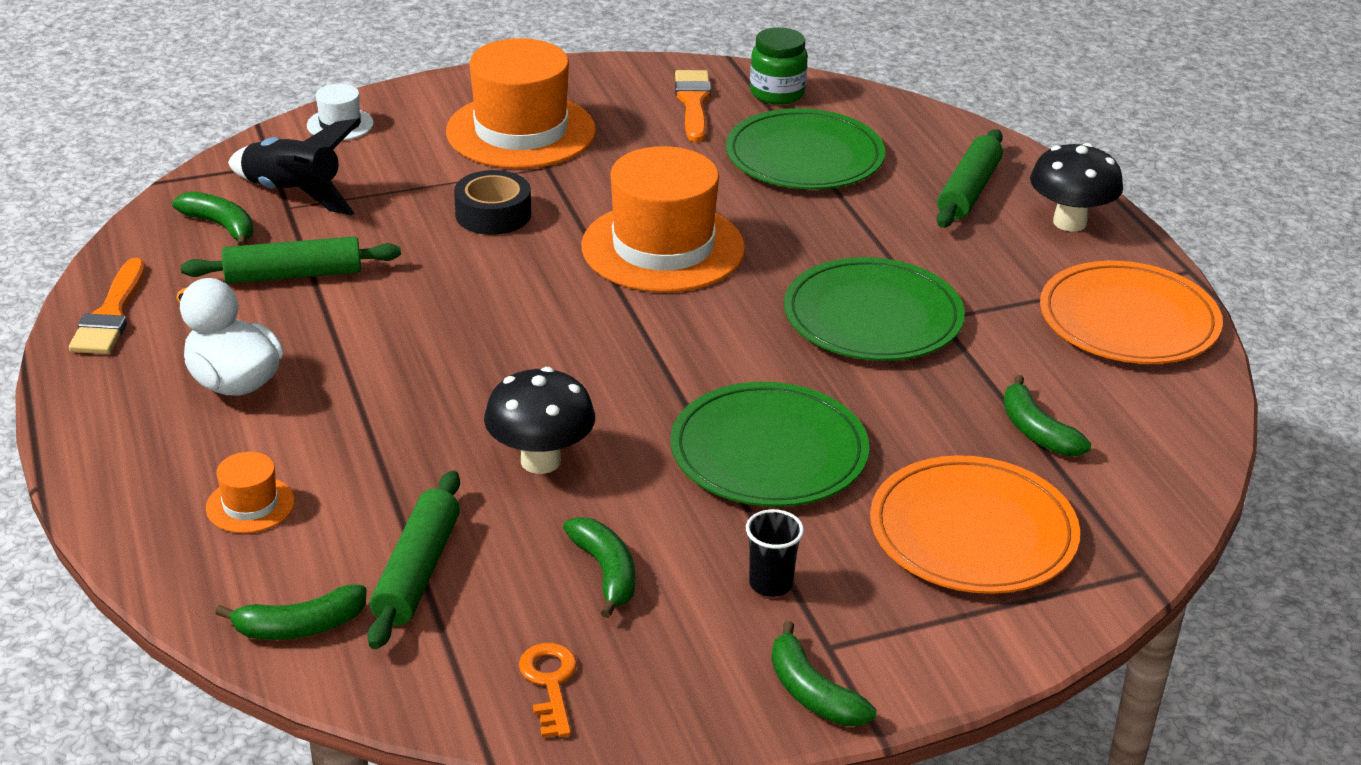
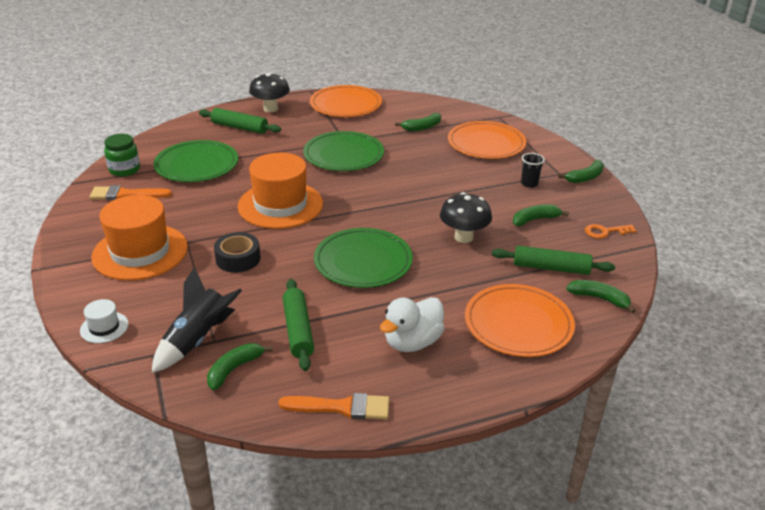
camera: 90 degrees left, 0 degrees up
orange hat [206,452,295,533] -> orange plate [465,284,575,357]
green banana [215,585,367,640] -> green banana turned 45 degrees counterclockwise [566,280,636,313]
green plate [670,382,869,507] -> green plate moved to [314,228,413,288]

